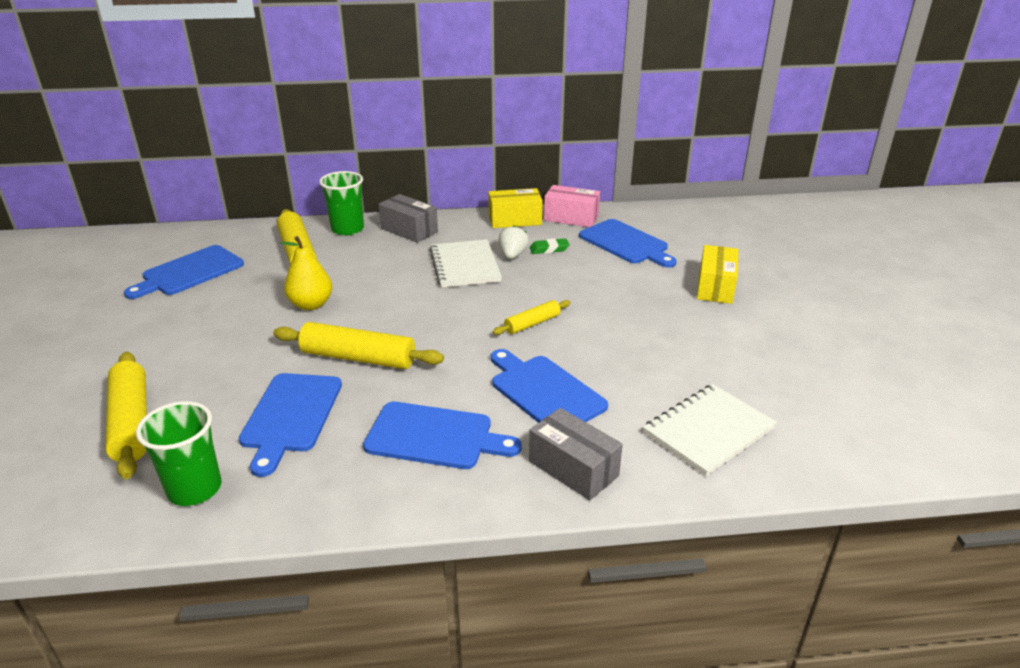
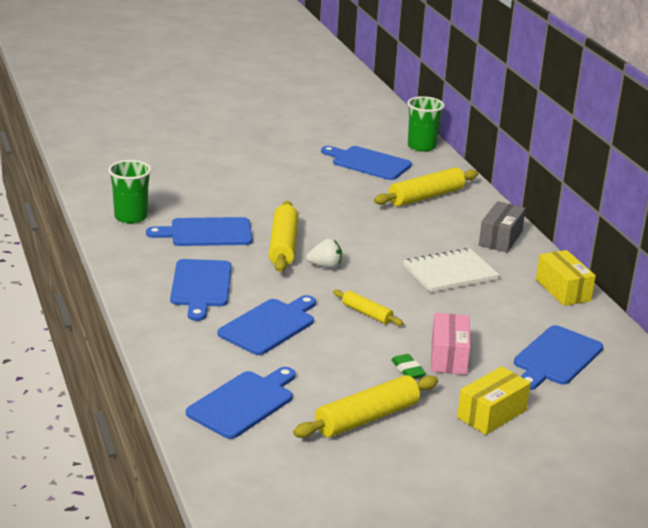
camera: 75 degrees right, 5 degrees down
yellow rolling pin [105,352,147,479] -> yellow rolling pin moved to [293,375,438,438]
yellow pear [281,236,332,310] -> none
green cup [319,171,364,236] -> green cup moved to [407,96,445,152]
white strawberry [498,225,529,259] -> white strawberry moved to [306,238,342,269]
grey box [529,408,623,500] -> none
green eraser [530,238,570,254] -> green eraser moved to [391,354,426,379]
pink box [544,185,600,227] -> pink box moved to [431,313,470,375]
white notebook [643,384,777,476] -> blue cutting board [186,367,296,439]
yellow box [697,245,738,304] -> yellow box turned 45 degrees counterclockwise [457,366,531,435]

